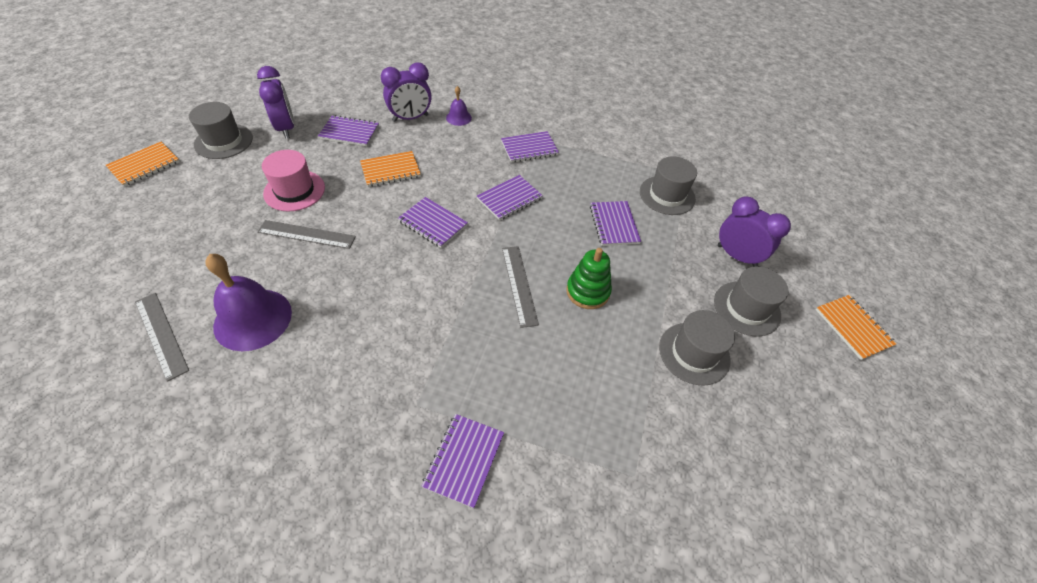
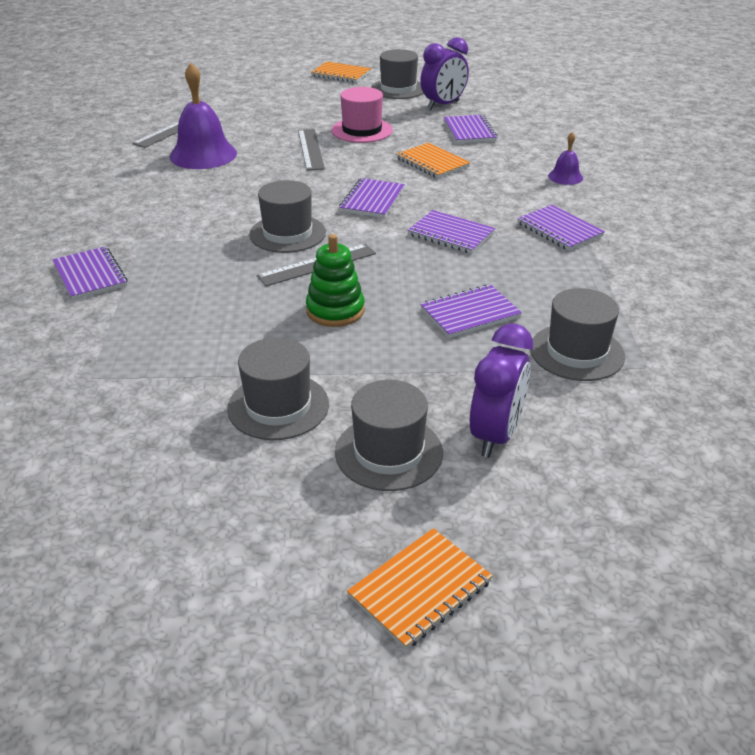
camera: 75 degrees right, 15 degrees down
purple clock [381,63,431,122] -> none
purple notebook [421,414,504,508] -> purple notebook turned 60 degrees clockwise [52,246,128,300]
none -> grey hat [249,180,326,253]

